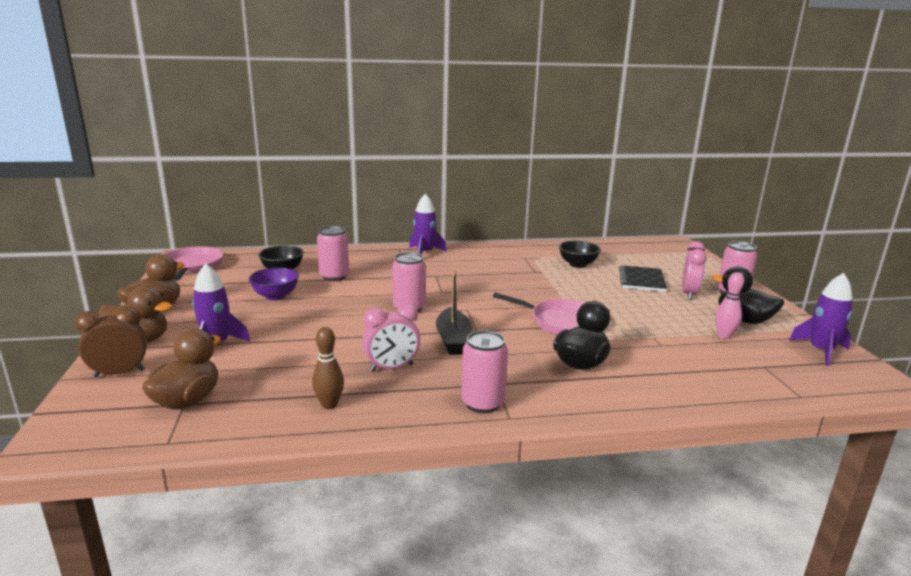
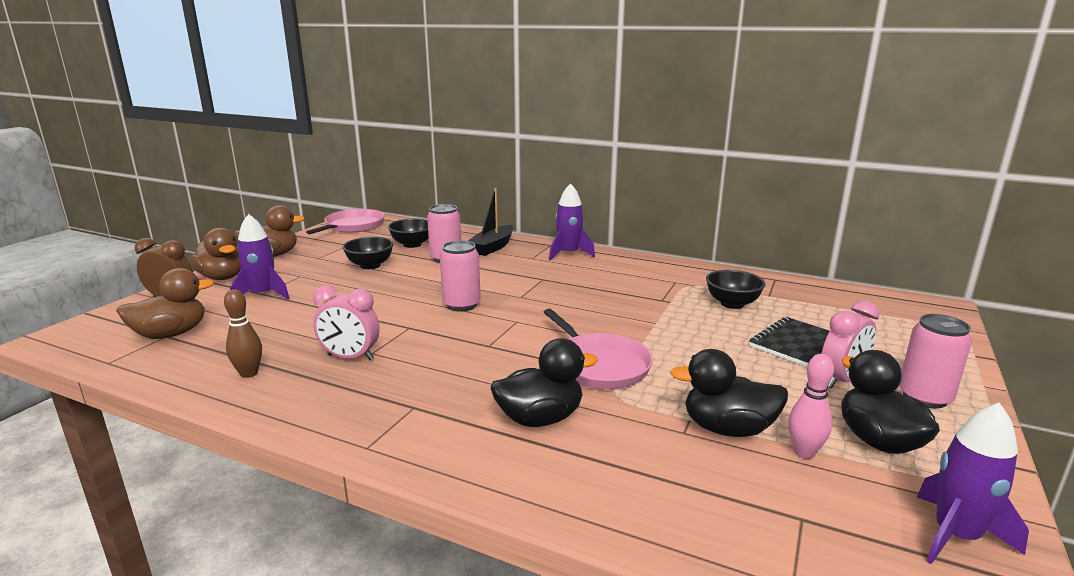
camera: 35 degrees right, 0 degrees up
purple bowl [249,268,299,300] -> black bowl [342,237,394,269]
black boat [436,270,472,355] -> black boat moved to [468,188,514,256]
pink can [461,330,508,413] -> none
none -> black duck [670,349,788,437]

